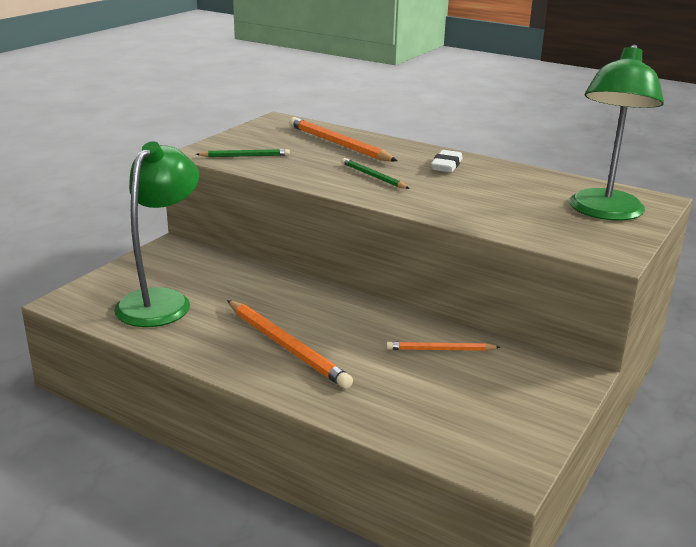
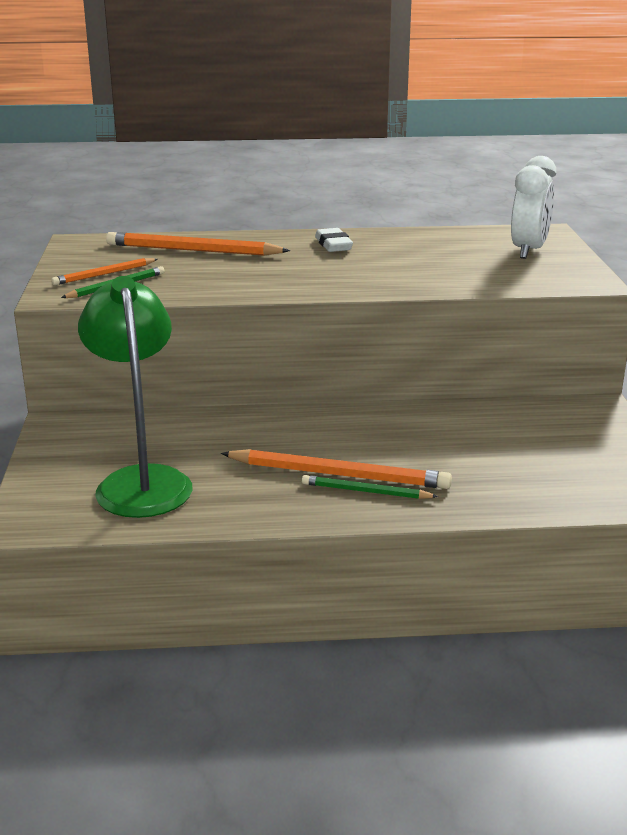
camera: 35 degrees left, 0 degrees up
green pencil [342,158,410,189] -> green pencil moved to [302,475,438,499]
orange pencil [386,342,500,351] -> orange pencil moved to [51,258,158,285]
green lamp [569,45,664,220] -> white clock [511,156,556,259]

